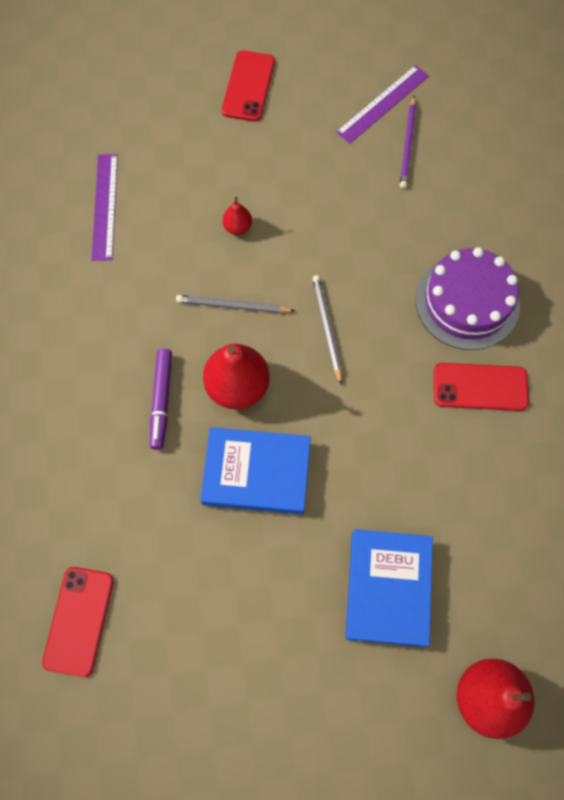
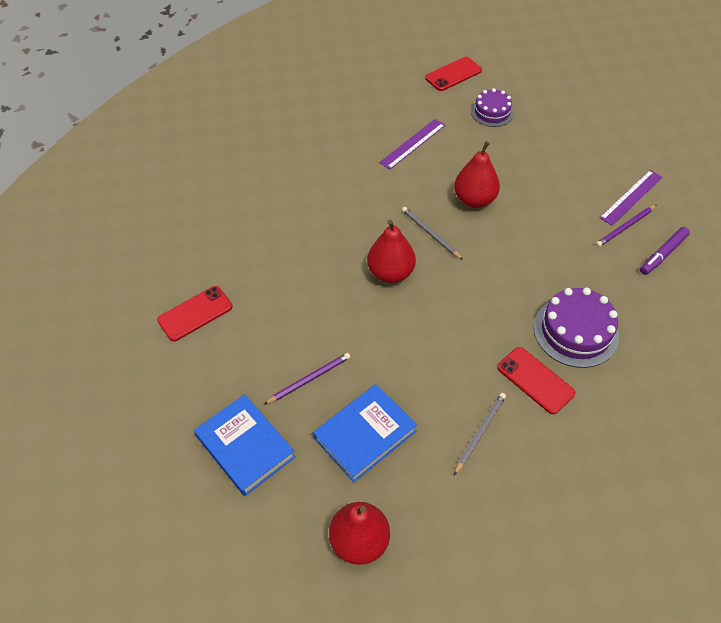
camera: 45 degrees right, 15 degrees down
purple marker [150,349,172,450] -> purple marker moved to [640,227,690,275]
blue book [200,427,311,515] -> blue book moved to [194,394,295,496]
red phone [222,50,275,122] -> red phone moved to [425,57,482,91]
red pear [222,197,252,235] -> red pear [454,141,500,208], size x2.05
grey pencil [313,275,342,385] -> grey pencil moved to [454,393,506,475]
purple ruler [336,65,429,144] -> purple ruler turned 45 degrees counterclockwise [600,170,663,226]
none -> purple pencil [264,353,350,404]
none -> purple cake [471,88,514,127]

